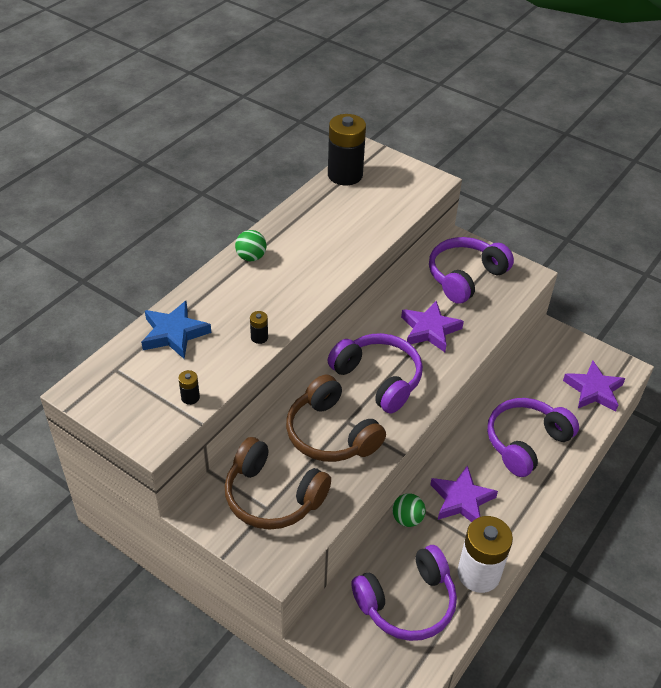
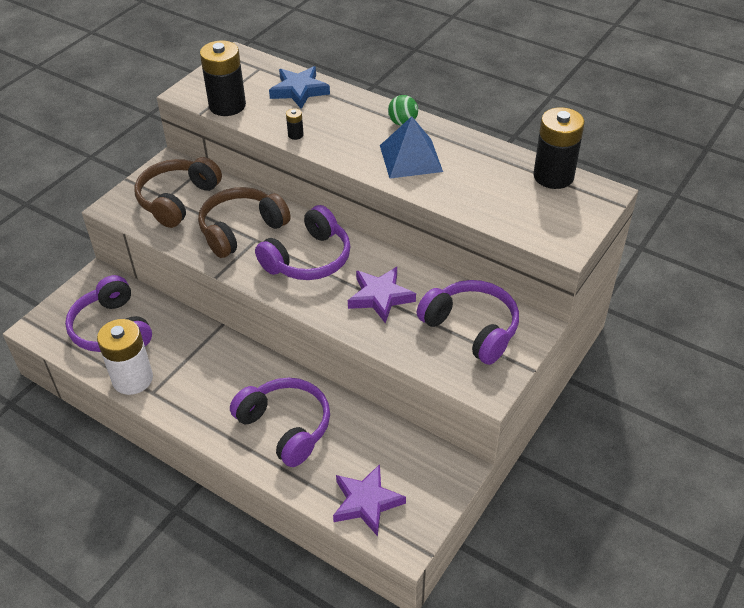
camera: 90 degrees right, 0 degrees up
black battery [178,370,200,405] -> black battery [200,41,246,116], size x2.44
green ball [392,493,426,527] -> none
purple star [430,465,498,522] -> none
none -> blue pyramid [380,116,443,179]

